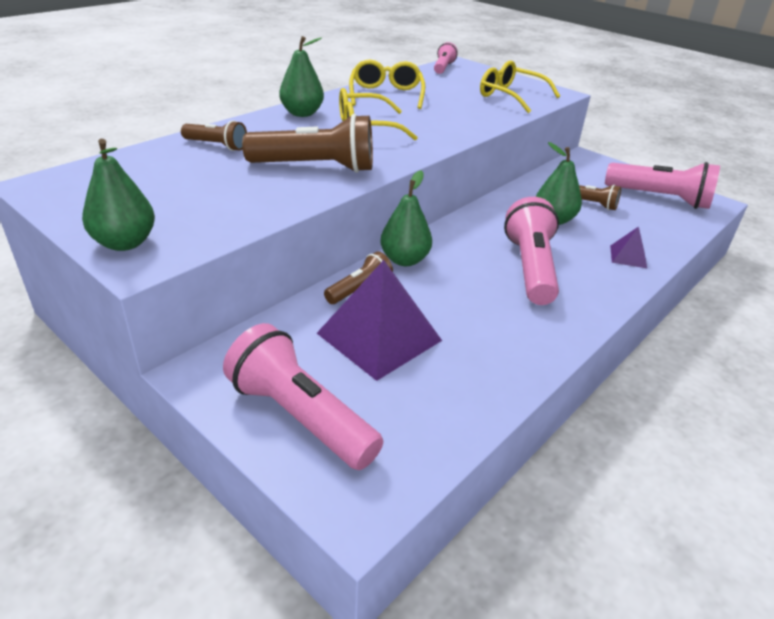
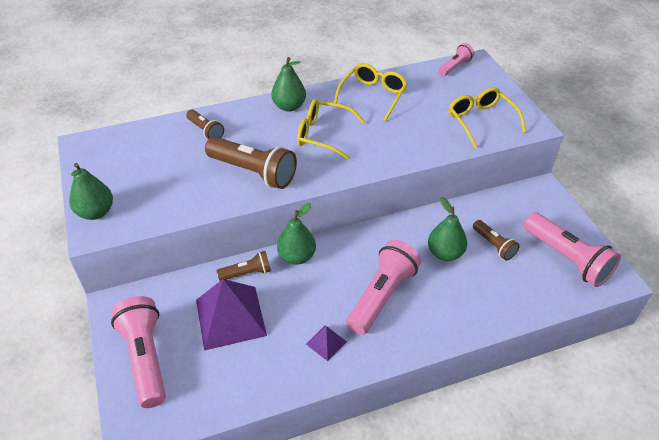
camera: 30 degrees right, 10 degrees up
purple pyramid [610,227,647,268] -> purple pyramid moved to [306,325,347,361]

